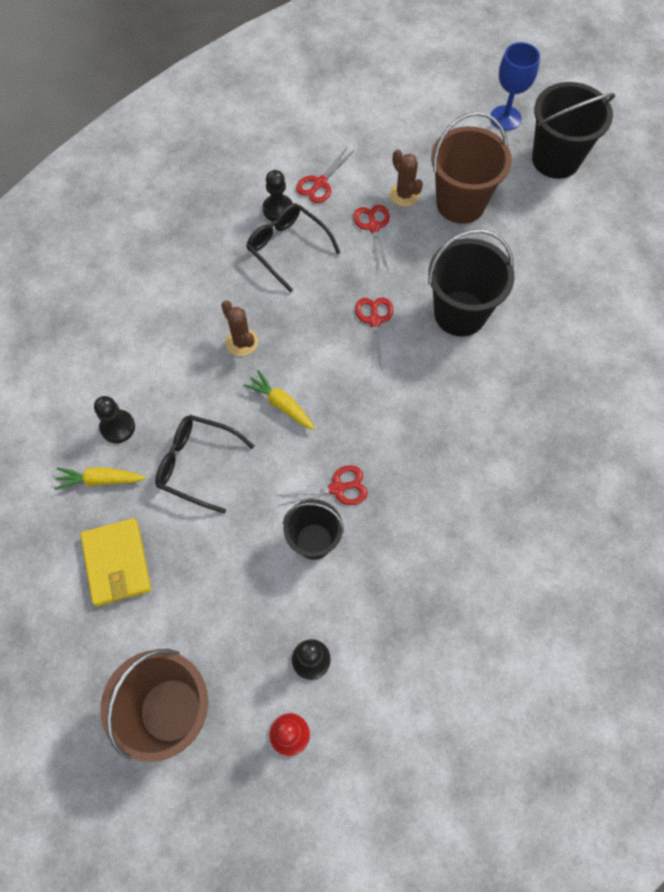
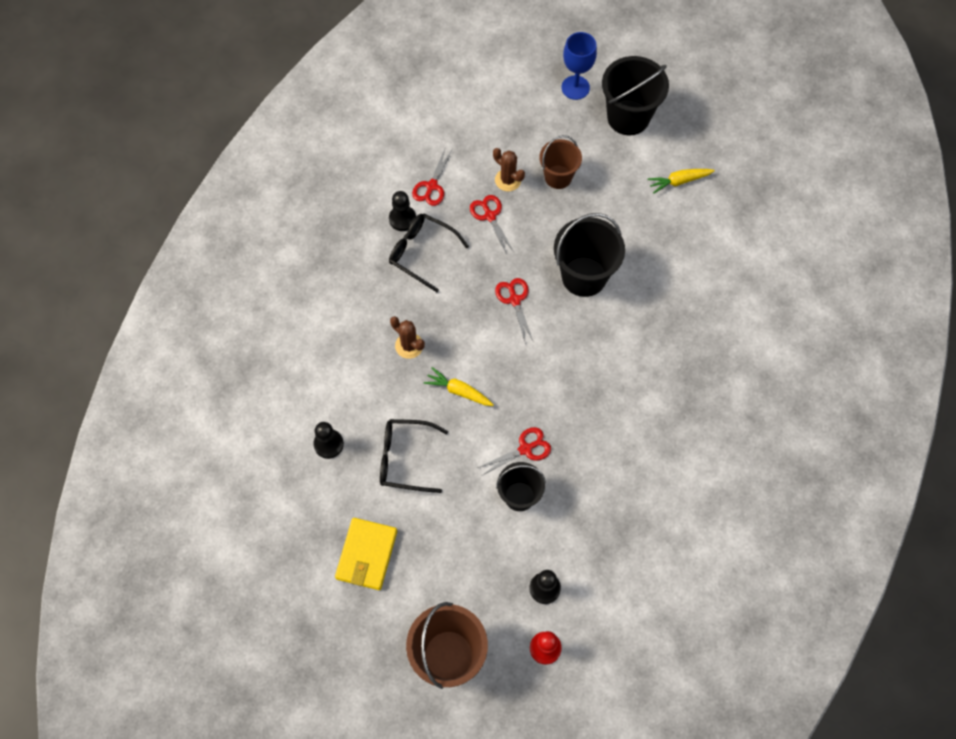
camera: 15 degrees left, 0 degrees up
yellow carrot [54,467,146,490] -> yellow carrot moved to [647,169,715,194]
yellow wallet [80,518,151,606] -> yellow wallet turned 45 degrees clockwise [335,518,397,590]
brown bucket [431,112,512,224] -> brown bucket [539,135,582,189], size x0.63

